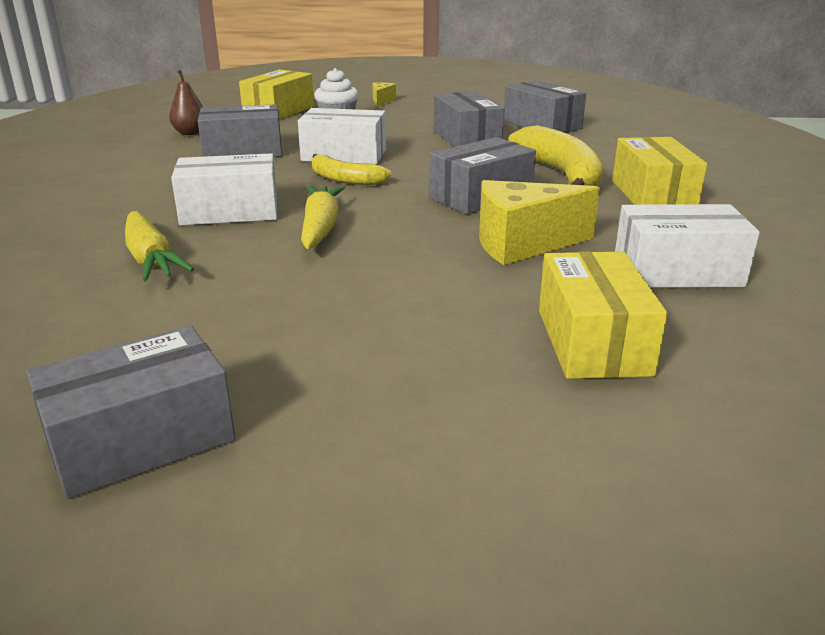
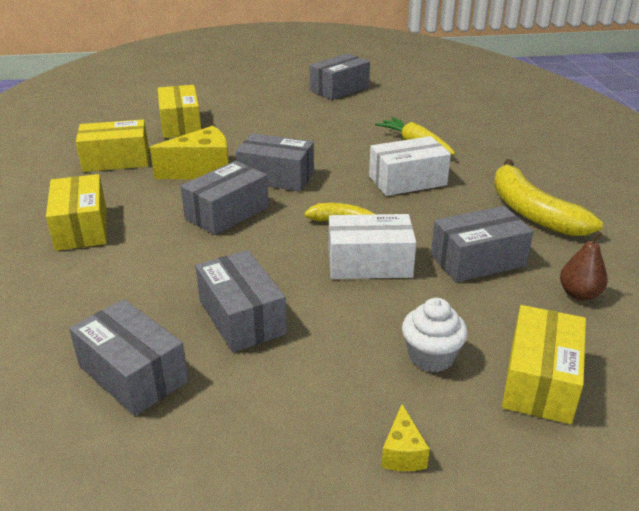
camera: 170 degrees right, 5 degrees up
yellow carrot [301,186,345,249] -> none
yellow banana [508,125,604,186] -> yellow banana moved to [494,159,603,236]
white box [615,204,760,288] -> yellow box [76,119,149,172]
none -> grey box [236,133,314,192]

